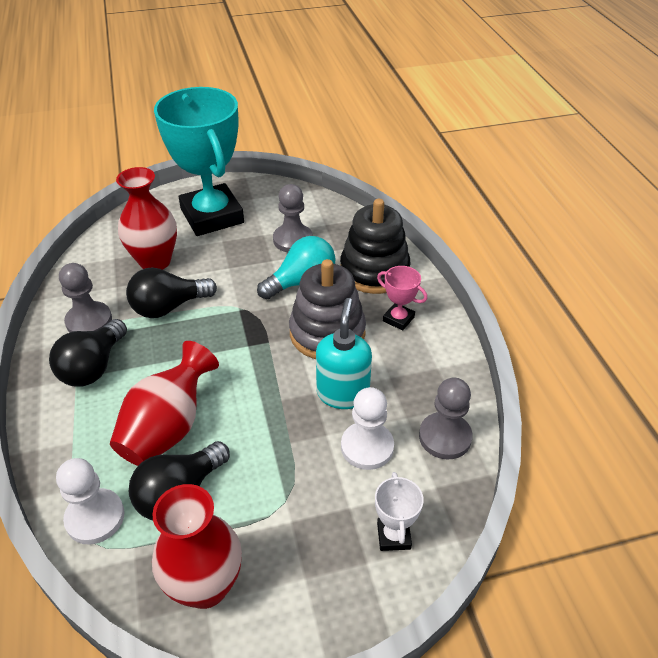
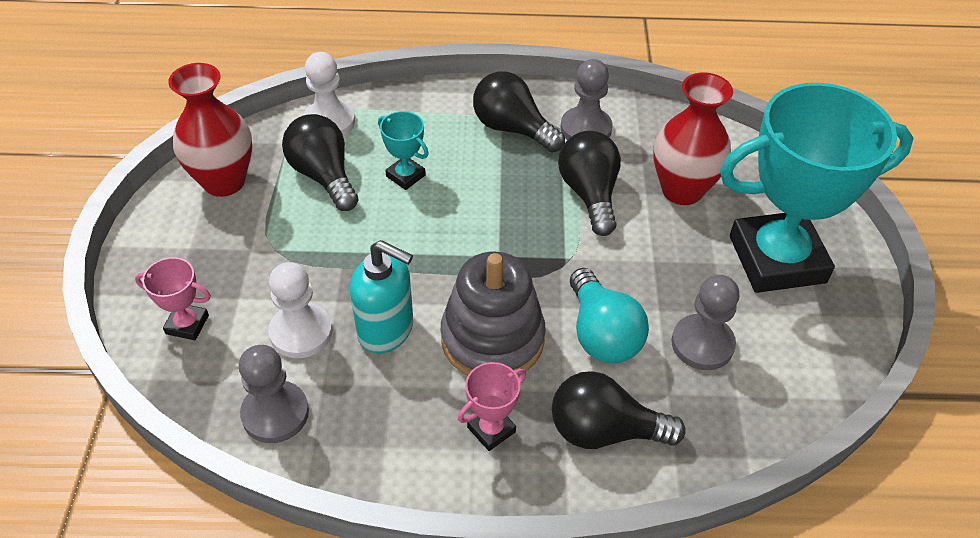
camera: 105 degrees right, 5 degrees up
red vase [110,341,219,466] -> turquoise trophy [378,111,429,190]
black stacking toy [340,199,410,294] -> black light bulb [552,371,686,449]
white trophy [375,472,424,551] -> pink trophy [135,257,211,340]

